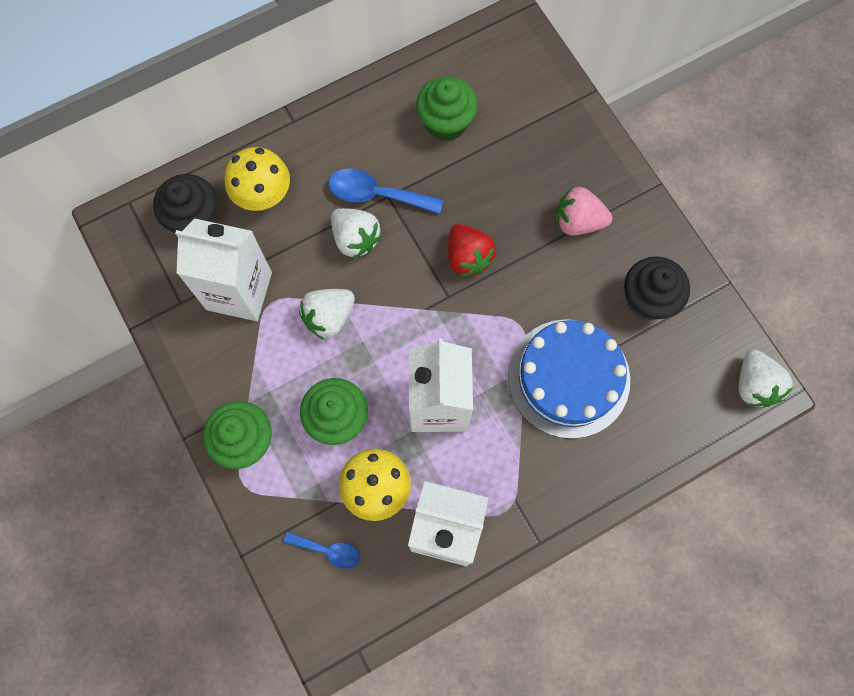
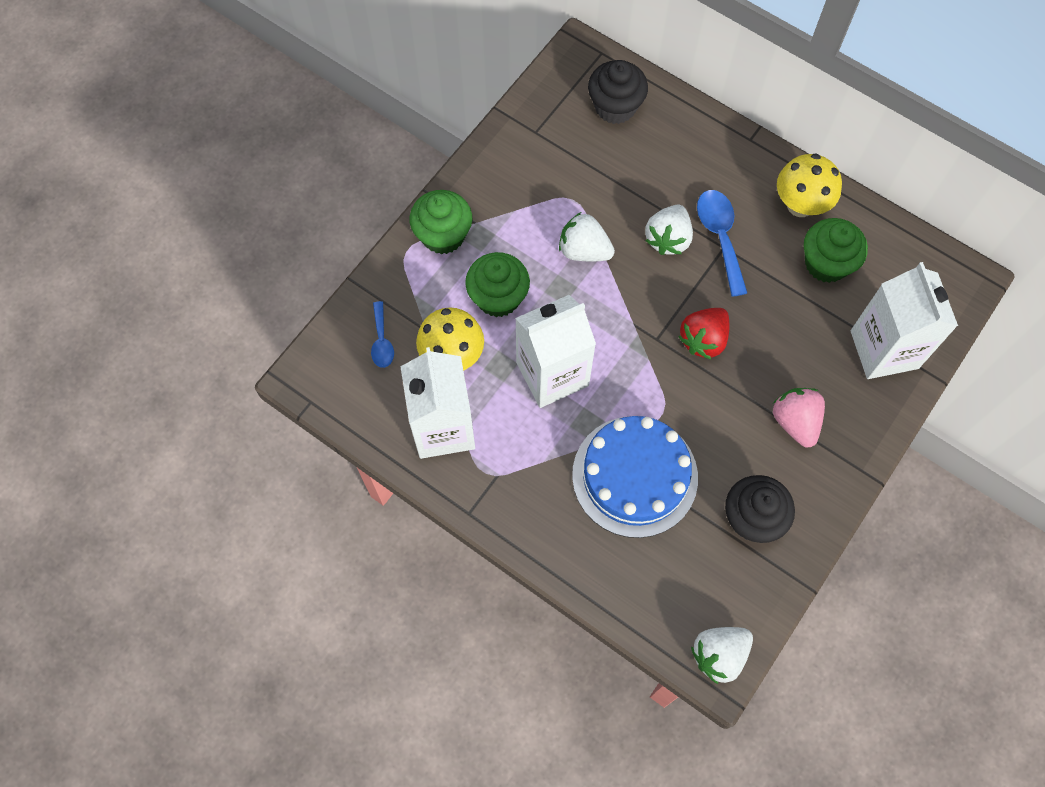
camera: 65 degrees right, 5 degrees down
white carton [175,218,272,321] -> white carton moved to [851,262,958,379]
yellow mushroom [225,147,290,211] -> yellow mushroom moved to [777,154,842,217]

